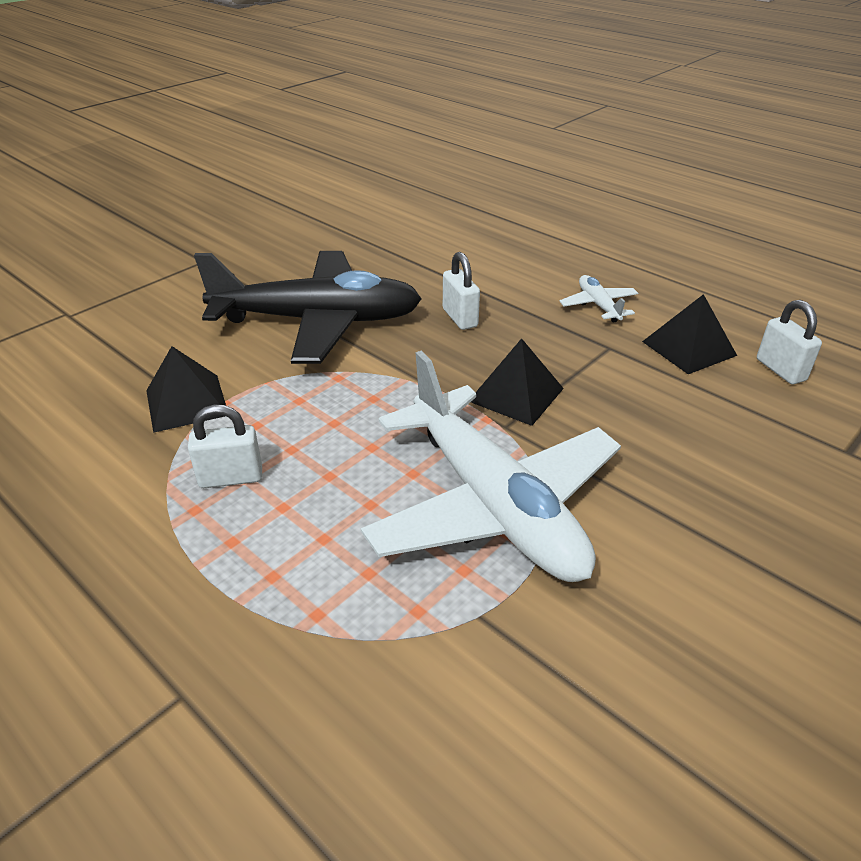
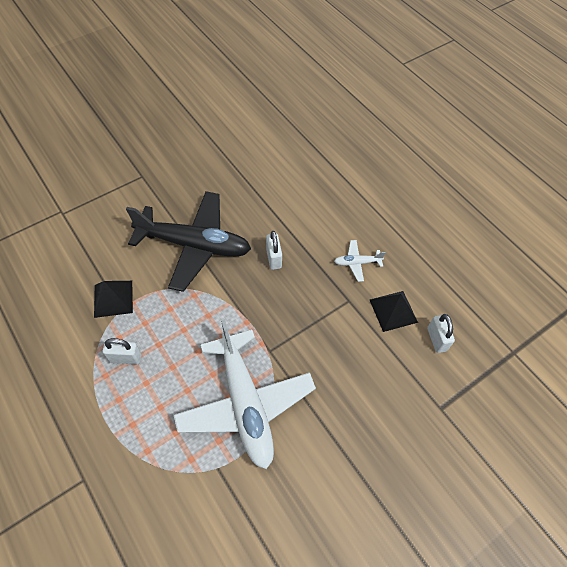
camera: 10 degrees right, 20 degrees up
black pyramid [471,338,564,426] -> none
white plane [559,275,638,322] -> white plane turned 90 degrees counterclockwise [334,240,386,282]

